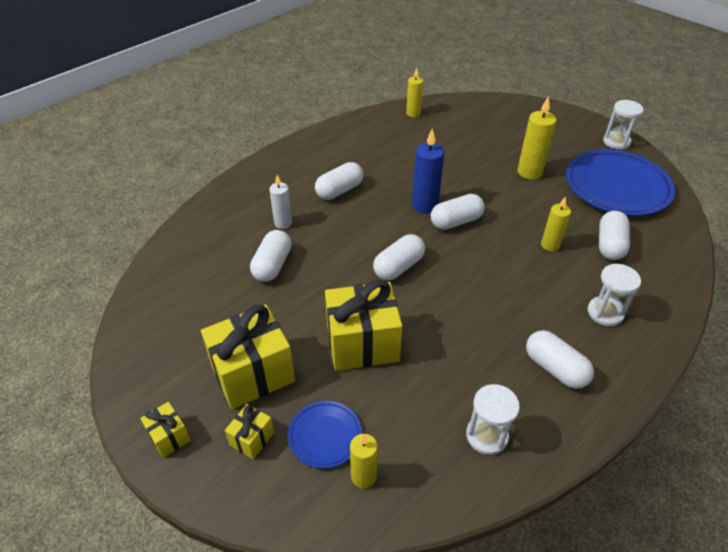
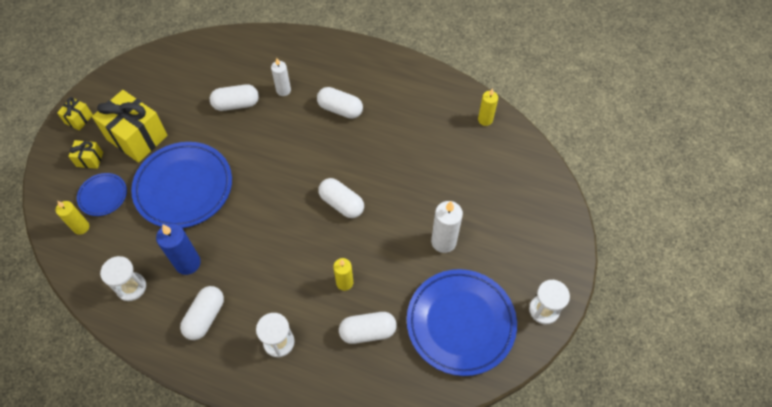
camera: 65 degrees right, 15 degrees up
yellow gift [325,280,402,371] -> blue plate [131,142,232,228]
white capsule [373,234,425,280] -> none
blue candle [412,129,444,214] -> blue candle moved to [156,223,201,275]
yellow candle [518,96,557,180] -> white candle [431,201,463,253]

